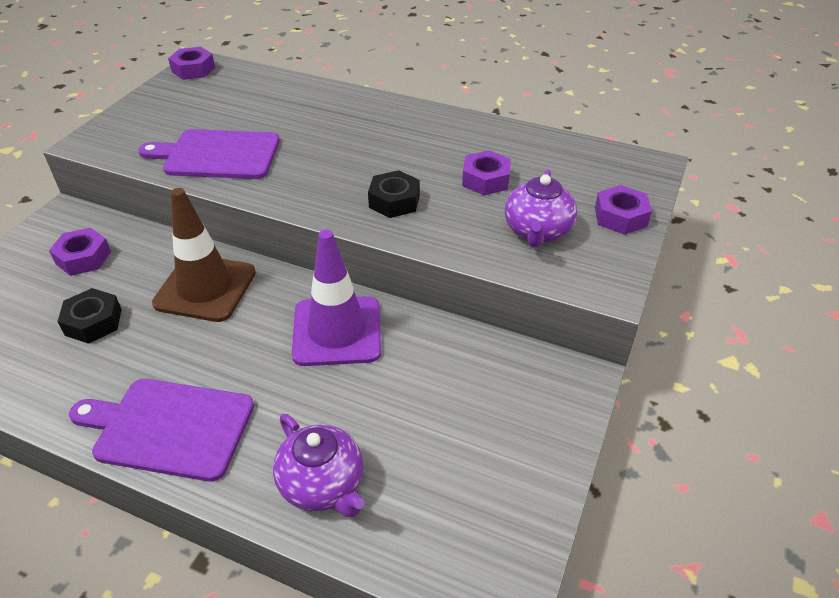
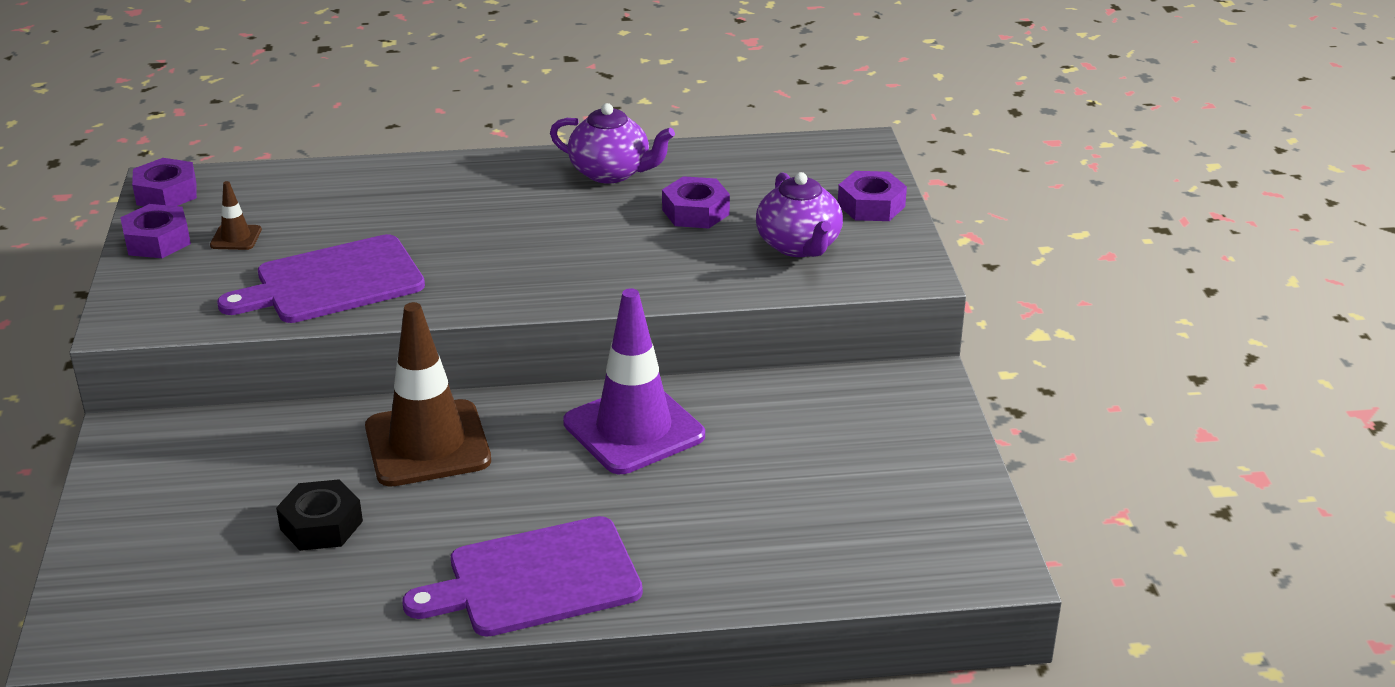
camera: 30 degrees left, 10 degrees down
purple nut [49,228,111,276] -> purple nut moved to [120,204,191,258]
purple teapot [273,414,365,517] -> purple teapot moved to [550,103,675,184]
black nut [368,170,420,218] -> none
none -> brown traffic cone [210,181,262,250]

